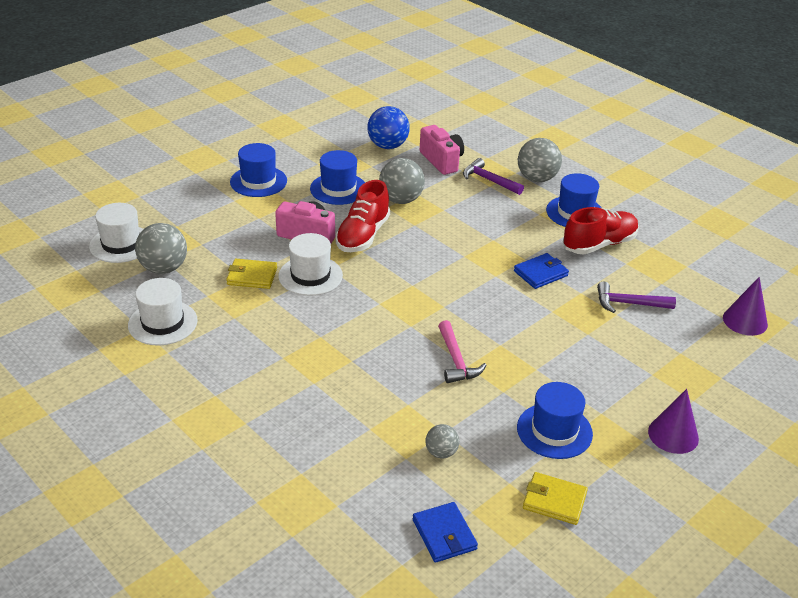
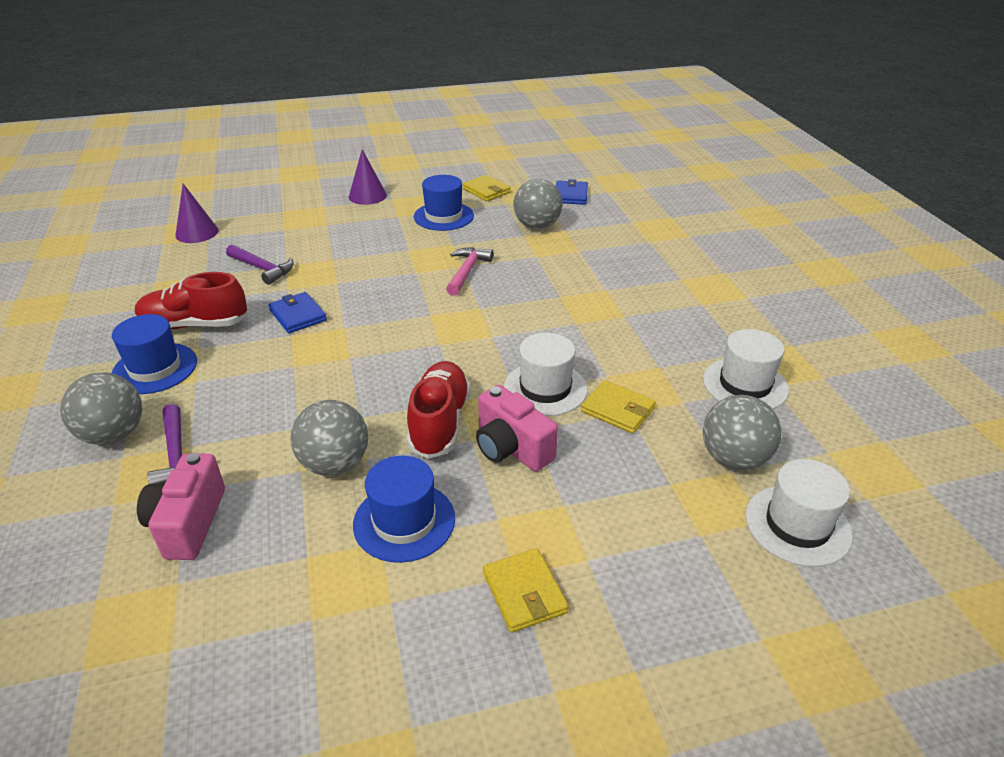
camera: 150 degrees left, 0 degrees up
blue hat [230,143,287,197] -> yellow wallet [483,548,569,633]
red shoe [335,180,390,252] -> red shoe turned 45 degrees counterclockwise [407,361,470,459]
blue ball [367,106,410,149] -> none
grey ball [426,424,459,458] -> grey ball [514,179,563,229], size x1.81
blue wallet [514,253,569,289] -> blue wallet turned 60 degrees clockwise [268,292,327,333]

